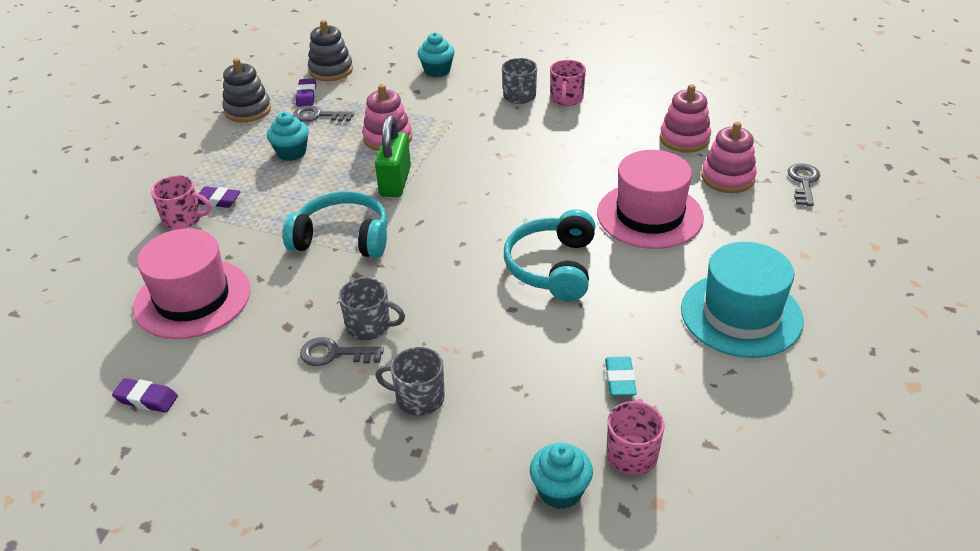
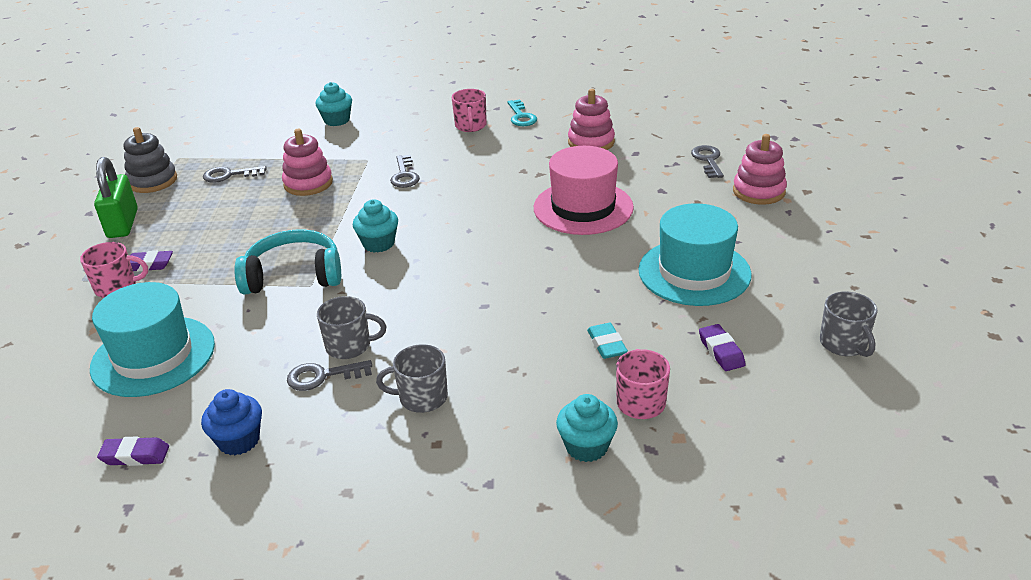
camera: 15 degrees left, 5 degrees down
pink hat [133,228,250,339] -> turquoise hat [90,282,215,397]
turquoise cupcake [267,112,309,161] -> turquoise cupcake moved to [353,199,398,253]
purple eraser [296,79,316,107] -> purple eraser moved to [699,324,746,371]
grey stacking toy [308,20,353,81] -> none
green padlock [375,115,411,197] -> green padlock moved to [94,157,138,238]
grey mug [502,58,537,104] -> grey mug moved to [820,291,878,357]
turquoise headphones [504,209,595,301] -> none
pink stacking toy [702,122,757,193] -> pink stacking toy moved to [733,134,787,205]
none -> blue cupcake [201,389,262,455]
none -> grey key [390,155,420,188]
none -> turquoise key [507,99,537,126]

